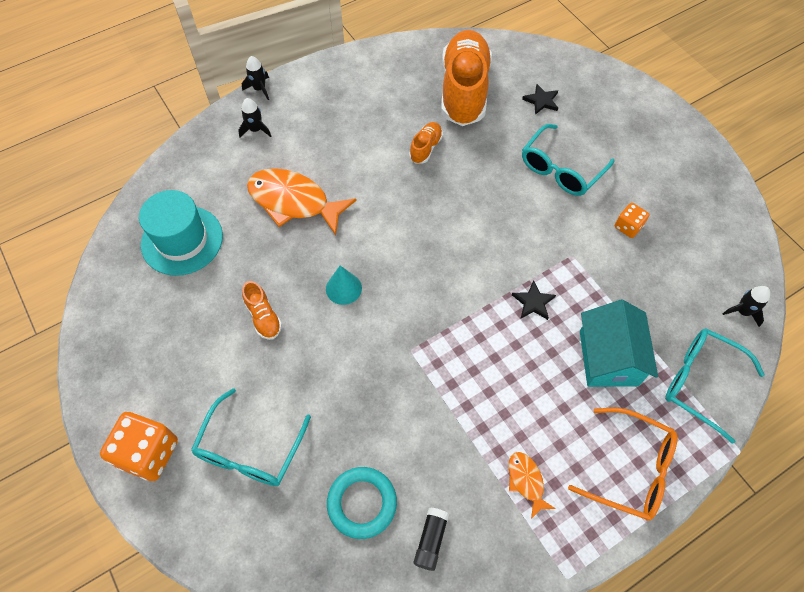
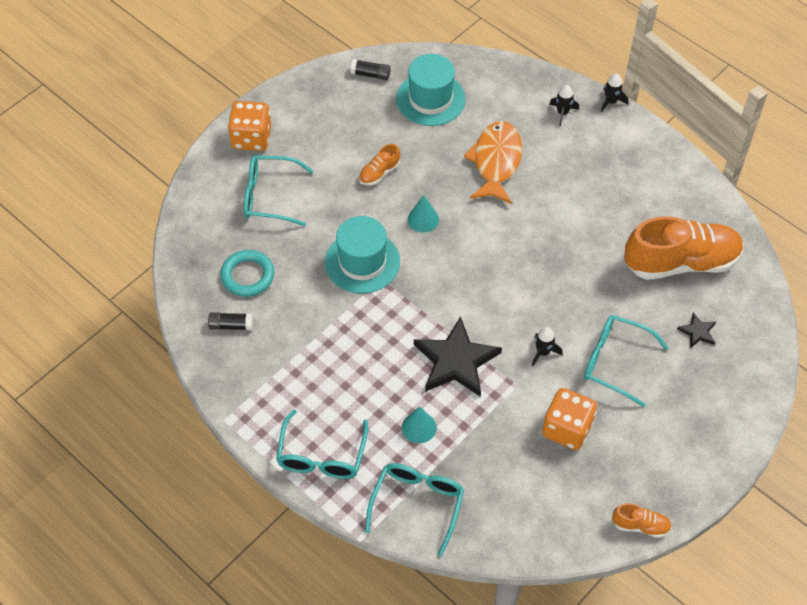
camera: 75 degrees right, 5 degrees down
orange shoe [409,122,443,164] -> orange shoe moved to [612,503,672,538]
orange fish [508,452,556,519] -> none
black star [512,280,556,320] -> black star [414,316,502,397], size x2.20
orange glasses [568,408,678,521] -> turquoise glasses [276,409,368,479]
turquoise house [580,300,658,387] -> turquoise cone [402,406,437,443]
orange dice [615,203,649,238] -> orange dice [542,388,597,450], size x1.82
black rocket [723,286,770,327] -> black rocket moved to [532,327,562,366]
none -> turquoise hat [325,216,400,293]
none -> black glue stick [350,59,391,80]

